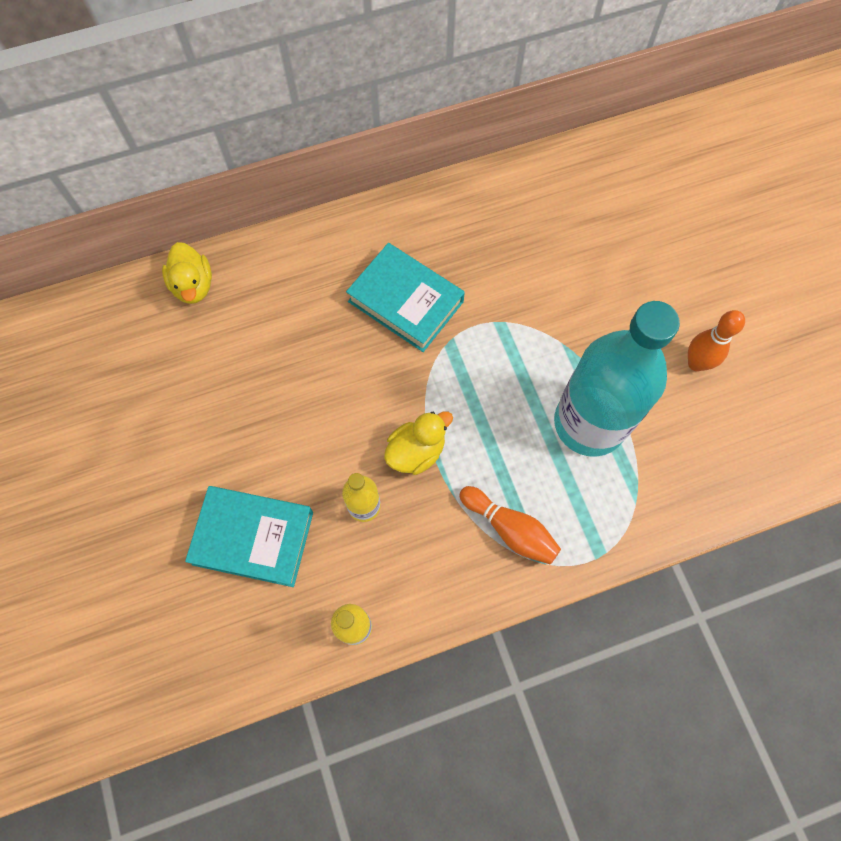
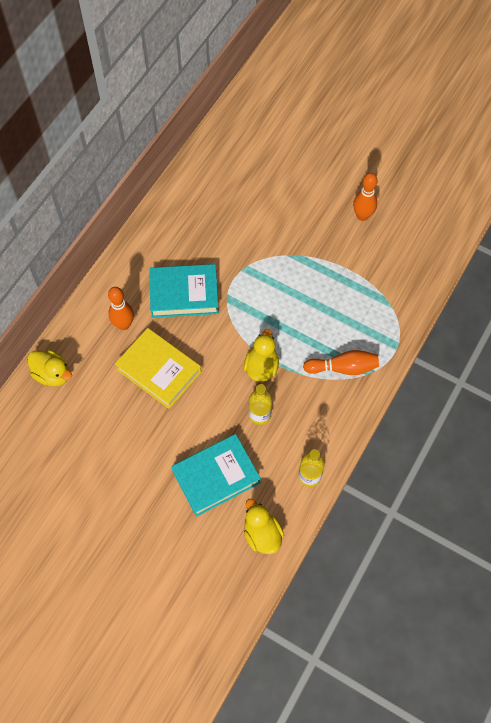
camera: 40 degrees left, 5 degrees down
turquoise bottle [554,301,680,457] -> none
none -> orange bowling pin [108,287,134,330]
none -> yellow book [115,328,201,409]
none -> yellow duck [244,498,284,554]

